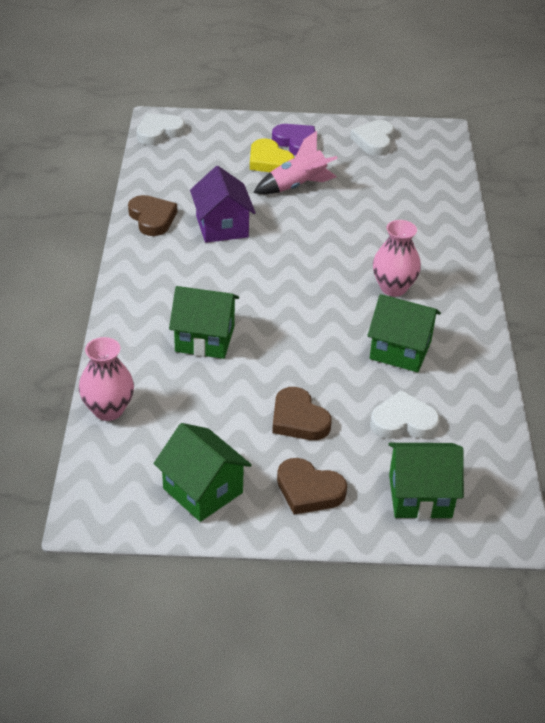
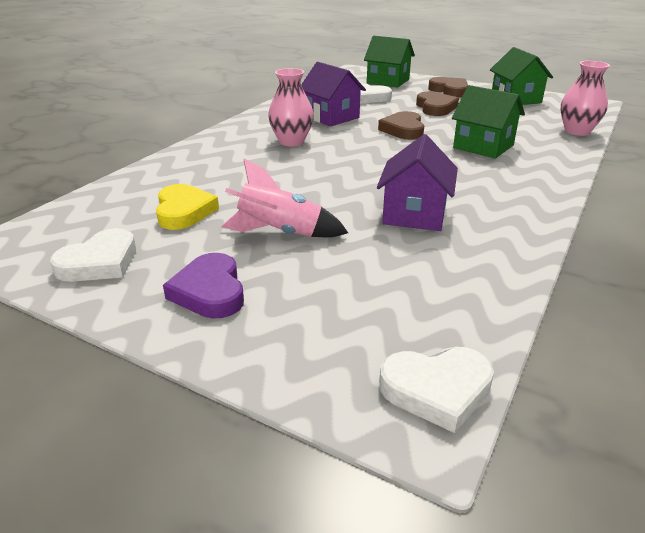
camera: 150 degrees left, 10 degrees down
brown heart [128,195,177,236] -> brown heart moved to [378,111,424,140]
yellow heart [250,139,295,172] -> yellow heart moved to [156,184,219,230]
green house [367,294,441,372] -> purple house [301,62,366,126]

